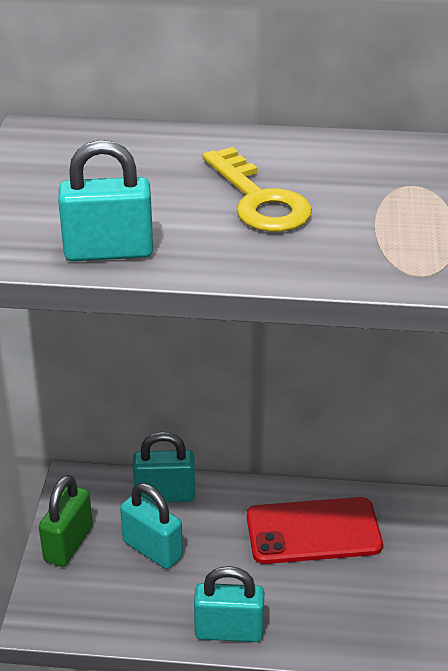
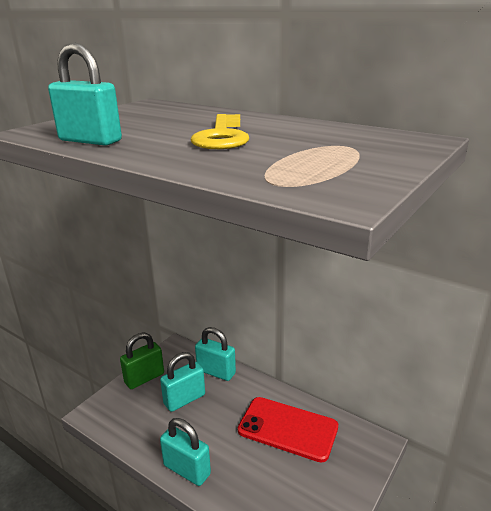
camera: 30 degrees right, 10 degrees down
turquoise padlock [120,483,183,569] -> turquoise padlock turned 75 degrees clockwise [160,352,205,412]

